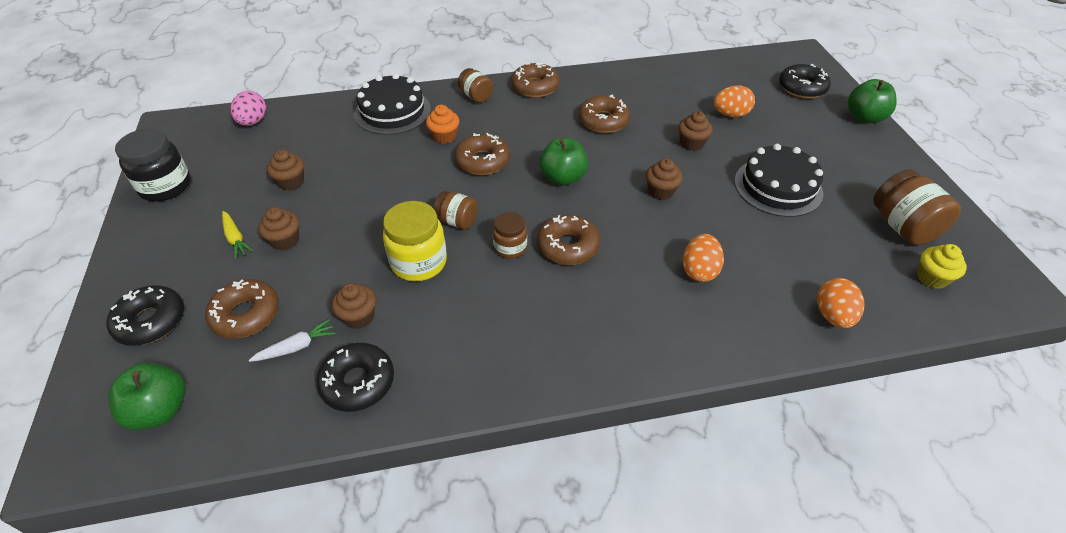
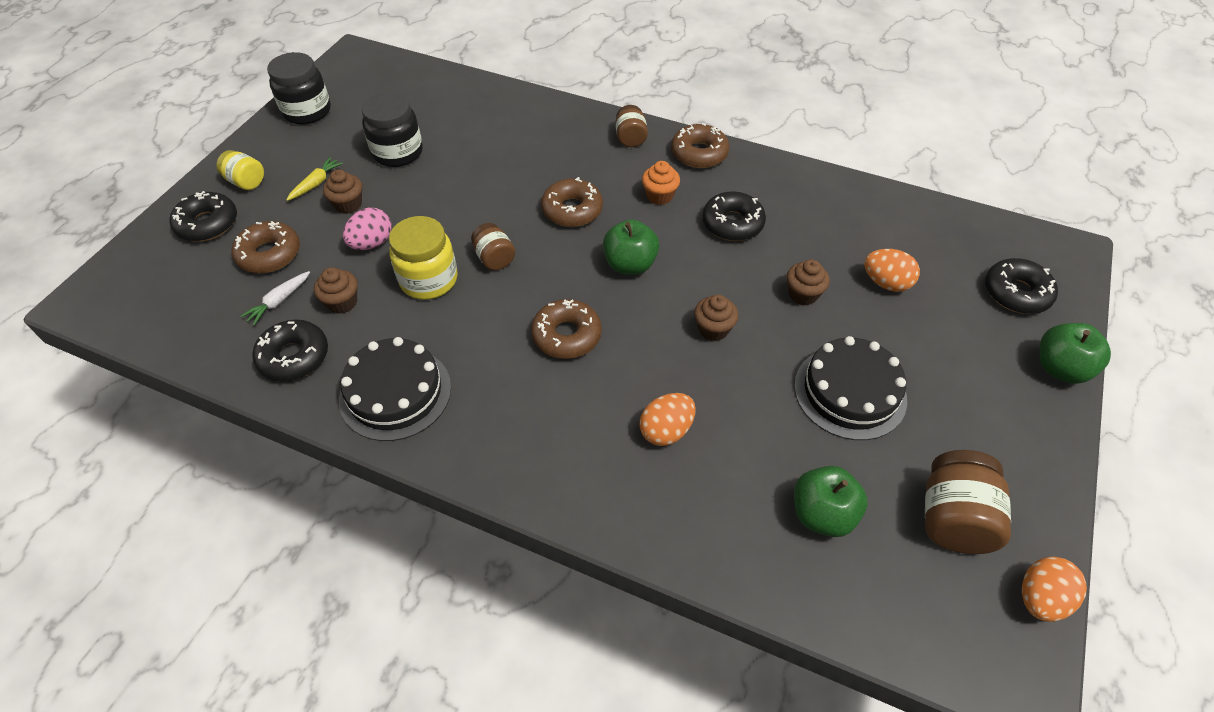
camera: 35 degrees right, 5 degrees up
green apple [108,363,186,430] -> green apple moved to [794,466,868,537]
yellow carrot [222,211,254,259] -> yellow carrot turned 150 degrees counterclockwise [286,157,343,201]
pink egg [231,91,266,126] -> pink egg moved to [343,208,392,250]
white carrot [248,319,336,362] -> white carrot turned 120 degrees clockwise [241,271,310,326]
brown cupcake [267,149,304,191] -> black jar [361,92,423,167]
black cake [354,74,431,135] -> black cake moved to [339,337,451,441]
orange cupcake [426,105,459,144] -> orange cupcake moved to [642,161,680,205]
brown jar [493,212,527,259] -> none
brown donut [579,95,630,133] -> black donut [702,191,766,241]
orange egg [817,278,864,328] -> orange egg moved to [1022,557,1087,622]
yellow cupcake [917,244,967,289] -> none
none -> yellow jar [216,150,264,190]

